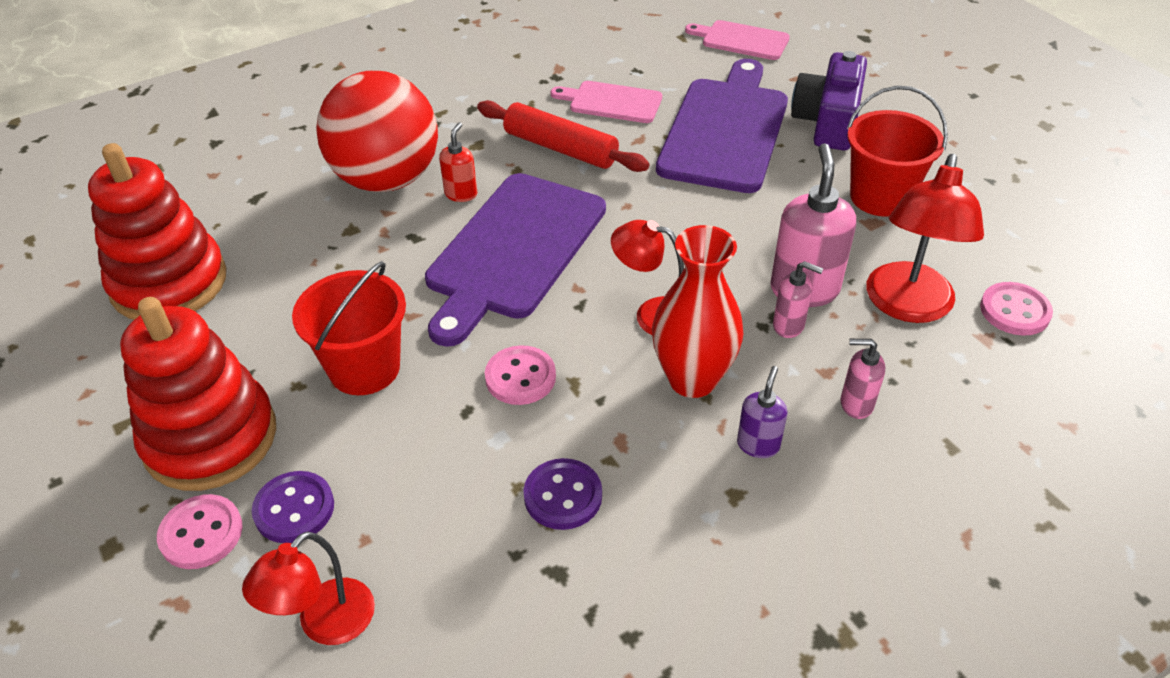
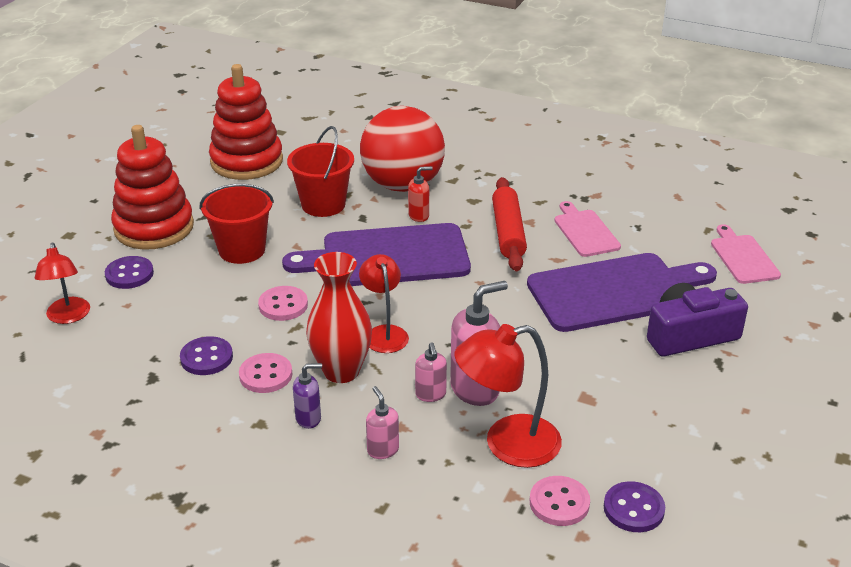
camera: 55 degrees right, 10 degrees down
pink button [157,494,243,569] -> pink button moved to [239,353,292,393]
red lamp [242,531,375,645] -> red lamp turned 105 degrees counterclockwise [35,243,90,324]
red bucket [847,86,948,217] -> red bucket moved to [287,126,354,217]
none -> purple button [604,481,665,532]

